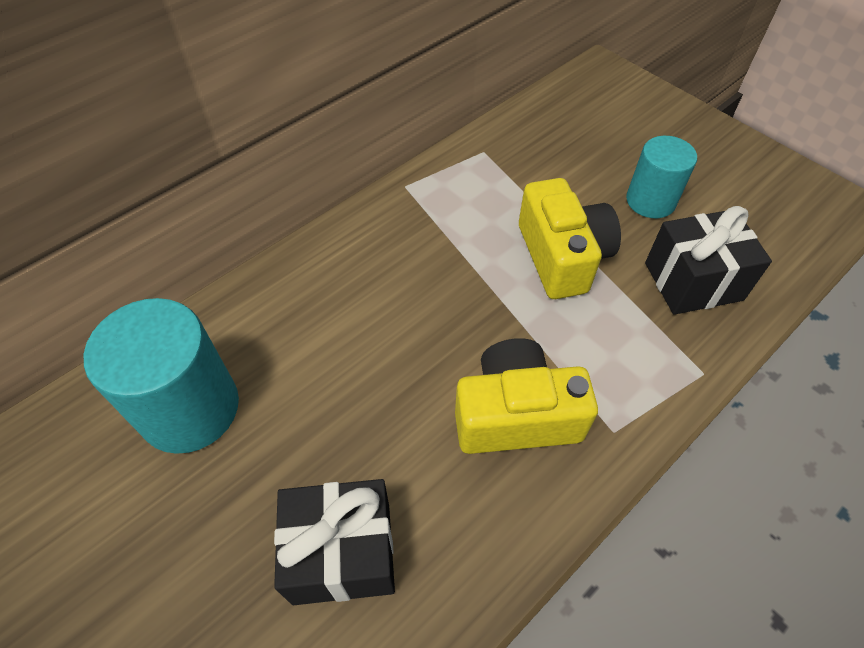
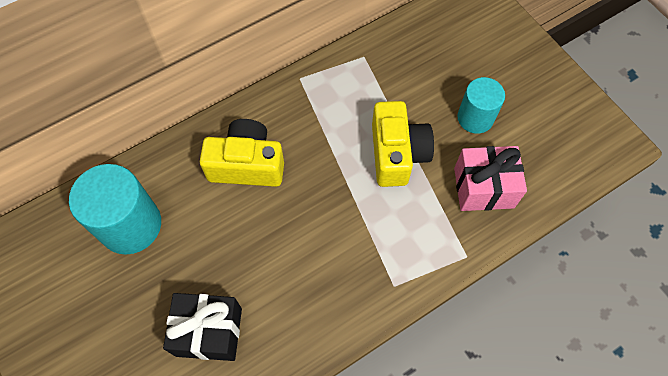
camera: 10 degrees right, 10 degrees up
yellow camera [455,338,598,454] -> yellow camera moved to [200,119,284,187]
black gift [645,206,772,315] -> pink gift [454,146,527,211]

